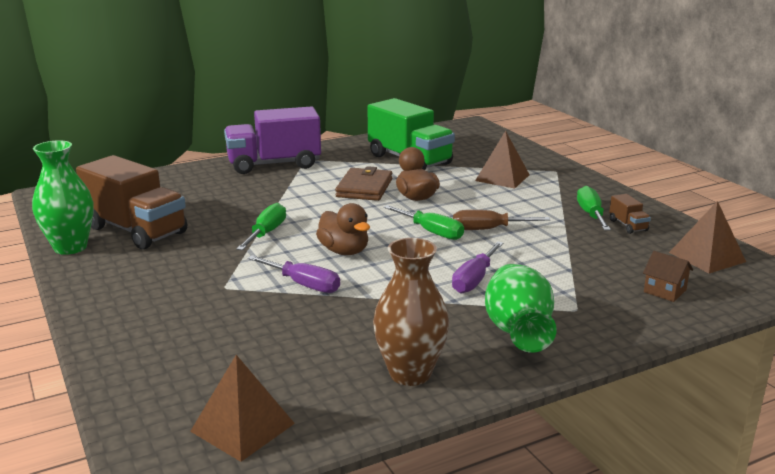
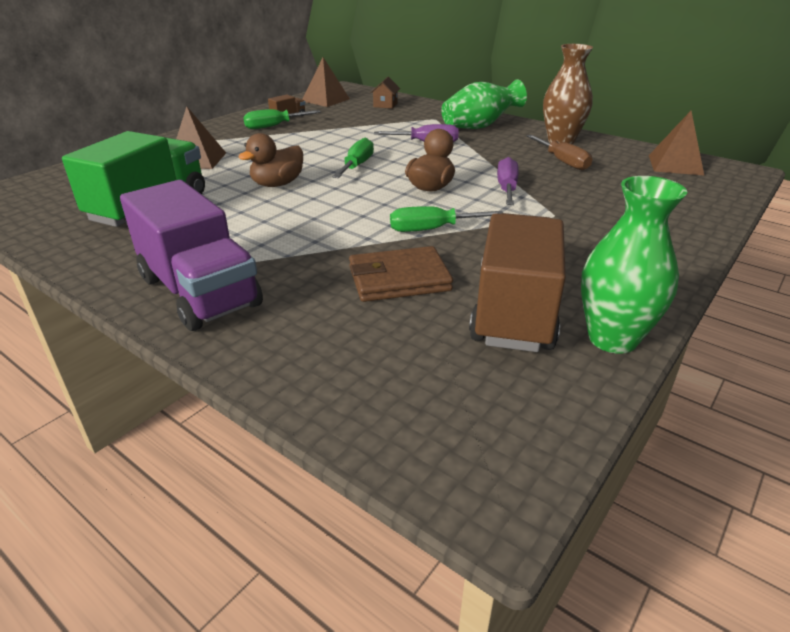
camera: 115 degrees left, 10 degrees up
brown wallet [335,166,392,201] -> brown wallet moved to [349,246,453,302]
brown screwdriver [453,210,551,230] -> brown screwdriver moved to [527,135,592,170]

